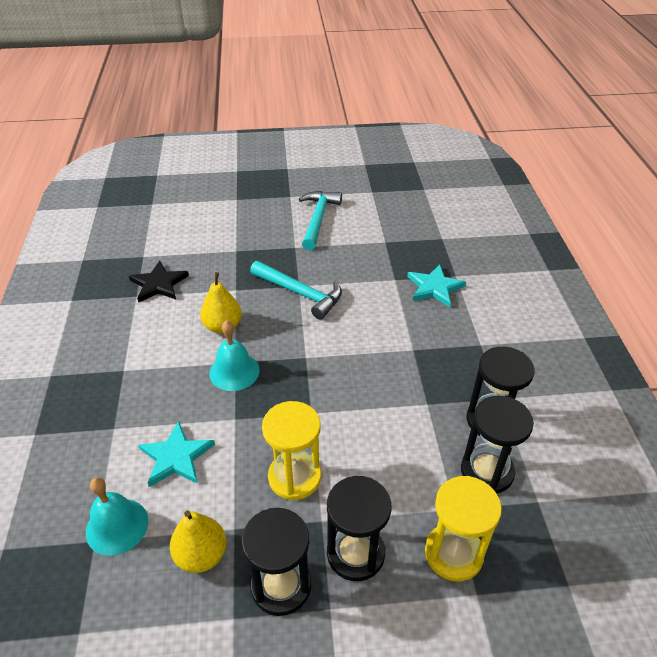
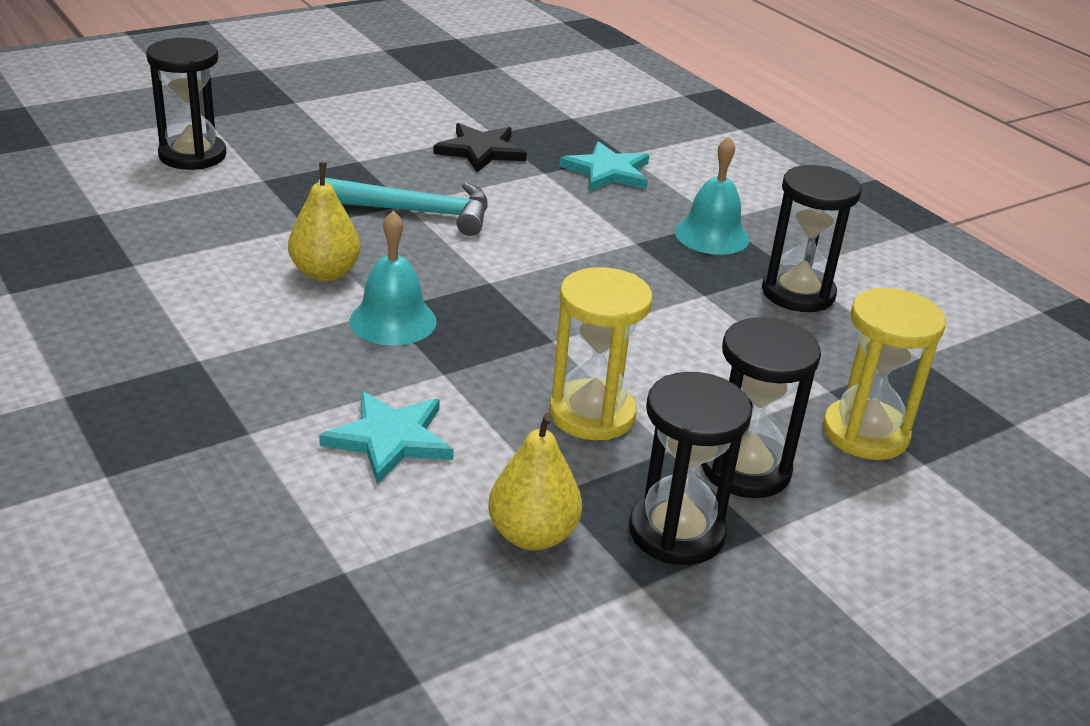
camera: 30 degrees left, 10 degrees down
turquoise bell [86,477,148,556] -> turquoise bell moved to [675,136,749,255]
black star [129,261,189,303] -> black star moved to [433,123,527,172]
turquoise hammer [299,191,342,250] -> none
black hourglass [461,395,534,493] -> black hourglass moved to [146,38,226,170]

